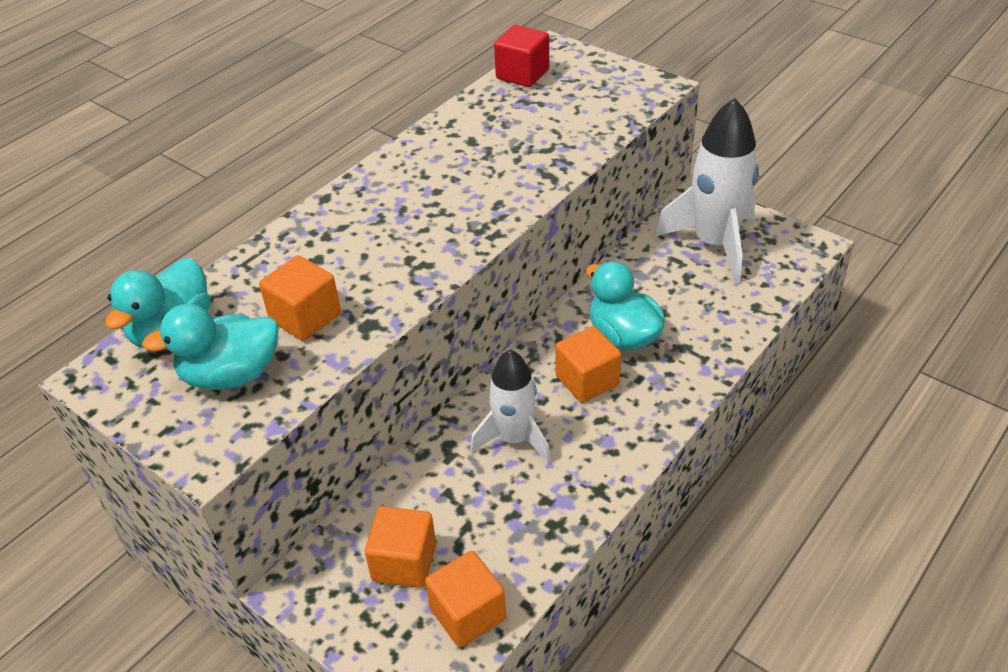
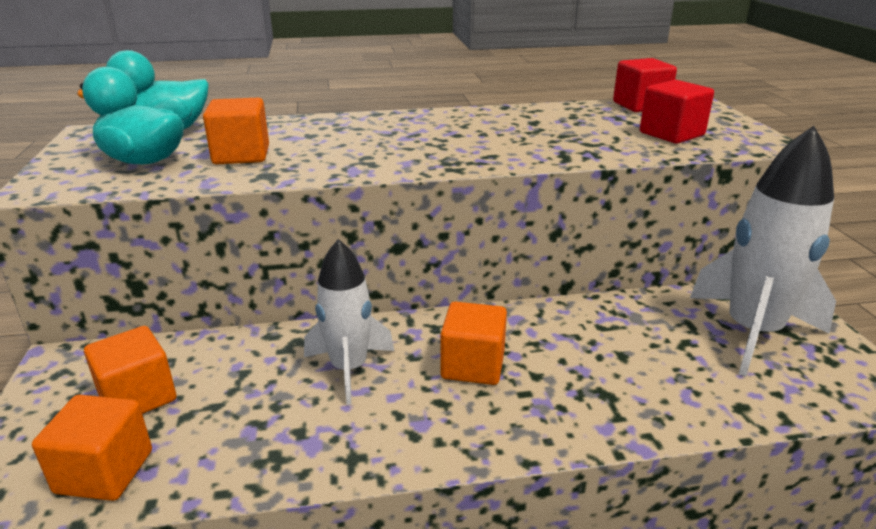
camera: 40 degrees right, 15 degrees down
turquoise duck [586,261,665,350] -> none
none -> red cube [640,80,714,144]

